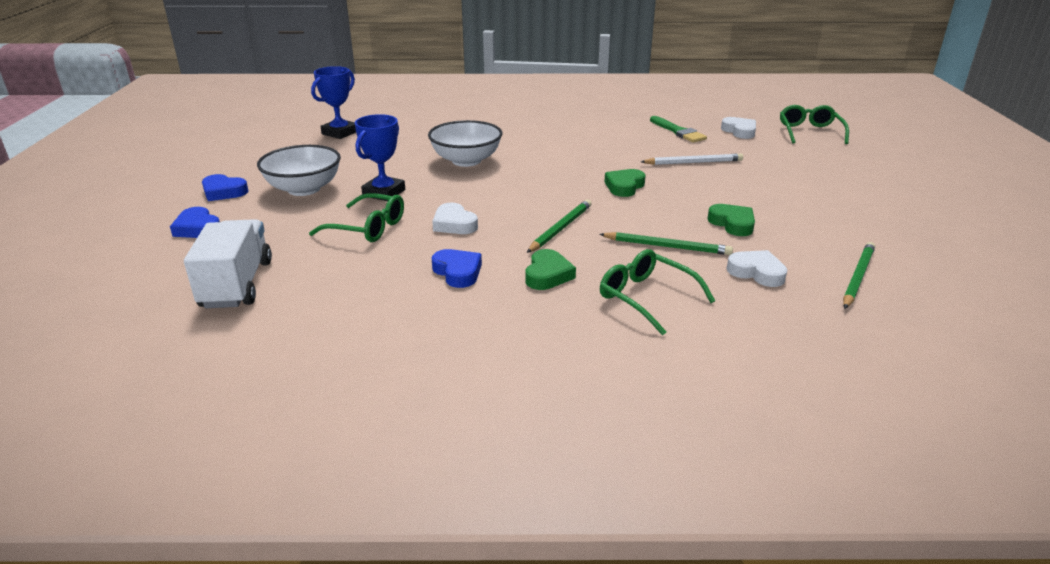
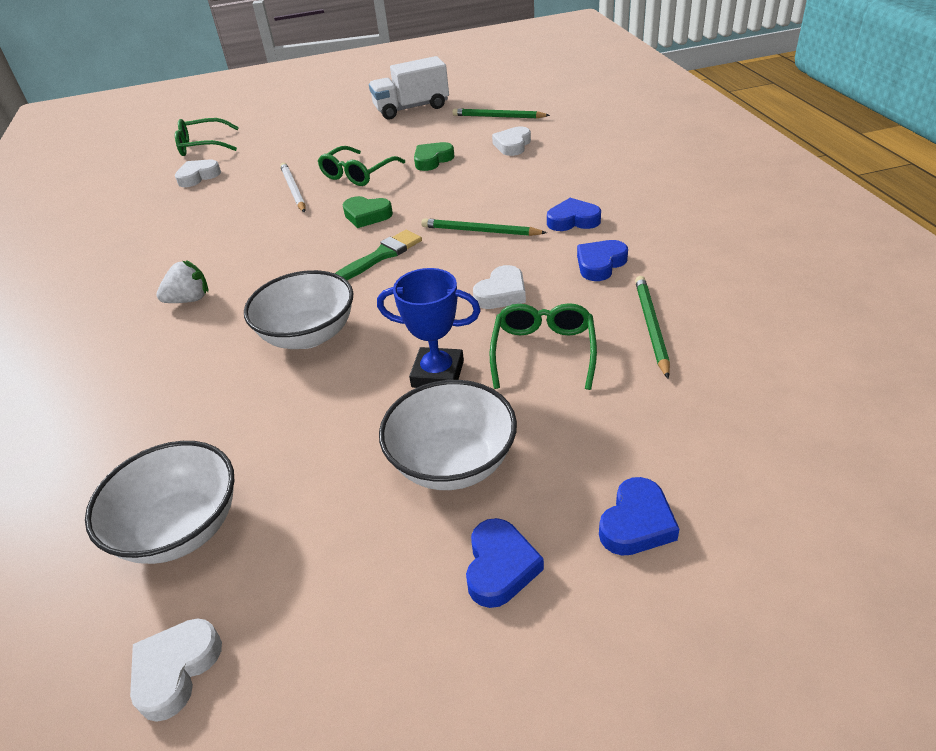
camera: 100 degrees left, 10 degrees up
white truck [184,219,272,308] -> white truck moved to [369,56,449,119]
blue trophy [311,66,356,139] -> white bowl [85,441,235,564]
green heart [526,249,576,290] -> blue heart [547,198,601,231]
green pencil [599,232,733,255] -> green pencil moved to [635,276,670,379]
green glasses [600,249,715,335] -> green glasses moved to [318,146,405,186]
green brush [650,116,707,143] -> green brush moved to [335,230,422,280]
none -> white heart [130,618,222,722]
none -> white strawberry [156,260,209,303]

